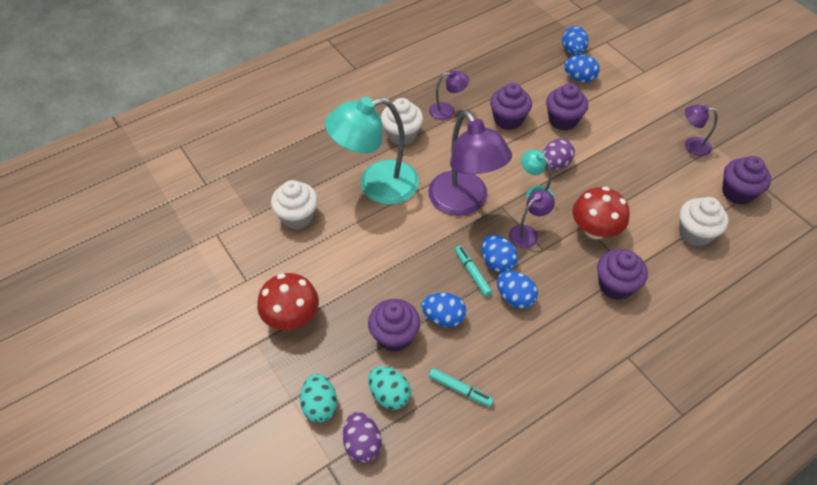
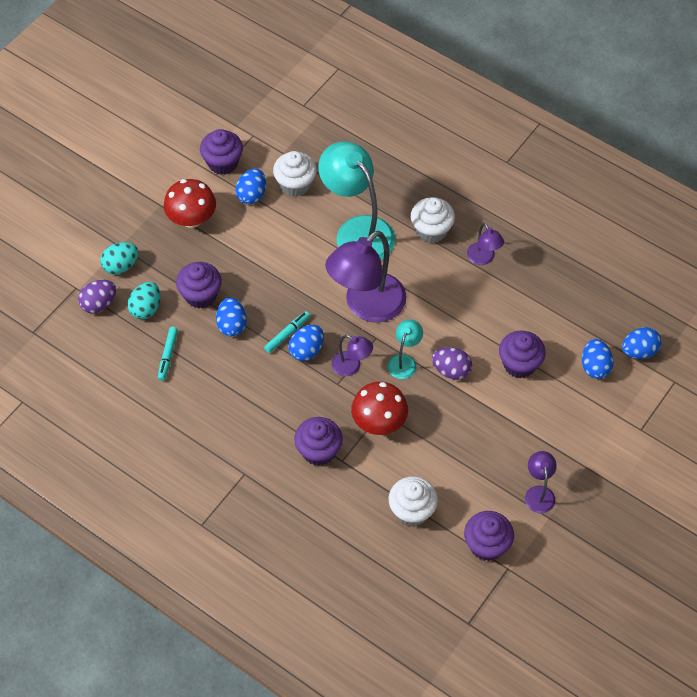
camera: 70 degrees right, 5 degrees up
purple cupcake [490,83,532,130] -> purple cupcake moved to [200,129,243,175]
blue egg [497,271,538,309] -> blue egg moved to [235,168,266,204]

